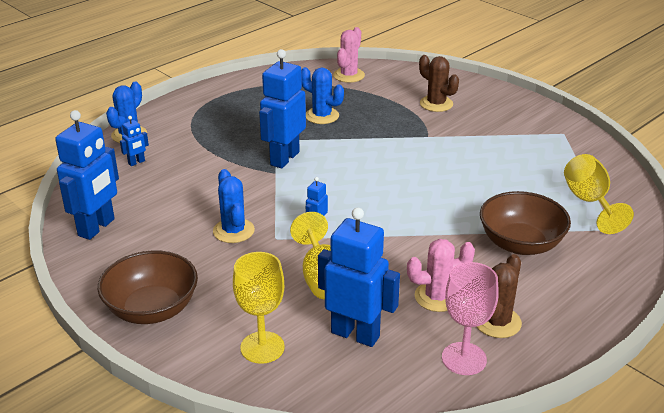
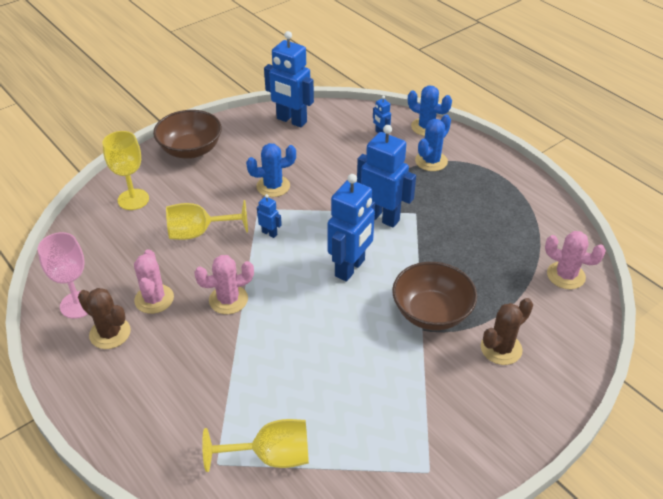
camera: 95 degrees right, 10 degrees up
blue cactus [301,67,344,124] -> blue cactus moved to [415,114,451,171]
blue robot [318,208,400,347] -> blue robot moved to [328,174,375,282]
brown bowl [480,191,571,255] -> brown bowl moved to [392,262,477,330]
none -> pink cactus [194,255,254,314]

